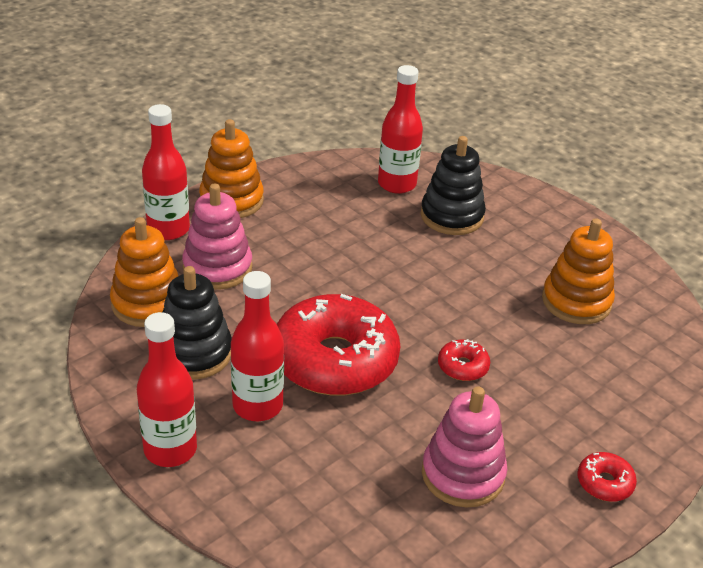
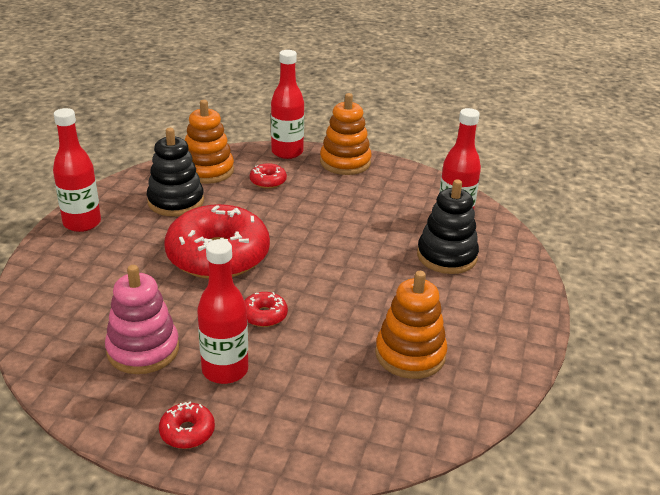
camera: 60 degrees right, 5 degrees down
pink stacking toy [182,184,252,290] -> red donut [250,163,287,189]
red bottle [231,271,284,421] -> red bottle moved to [197,239,248,384]

